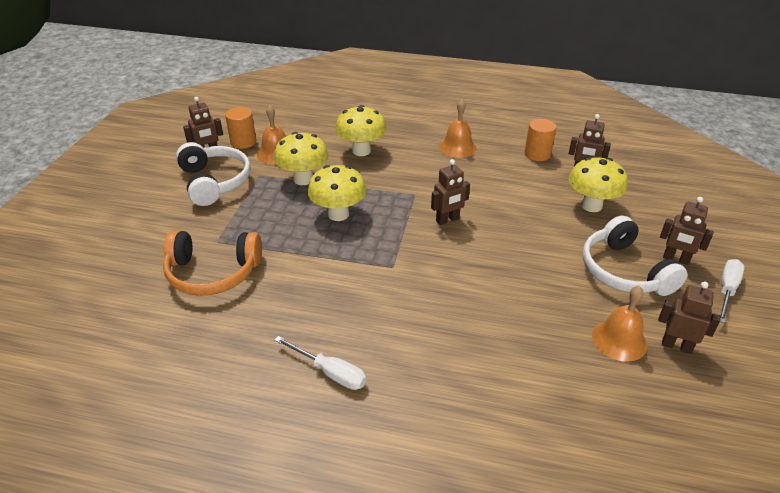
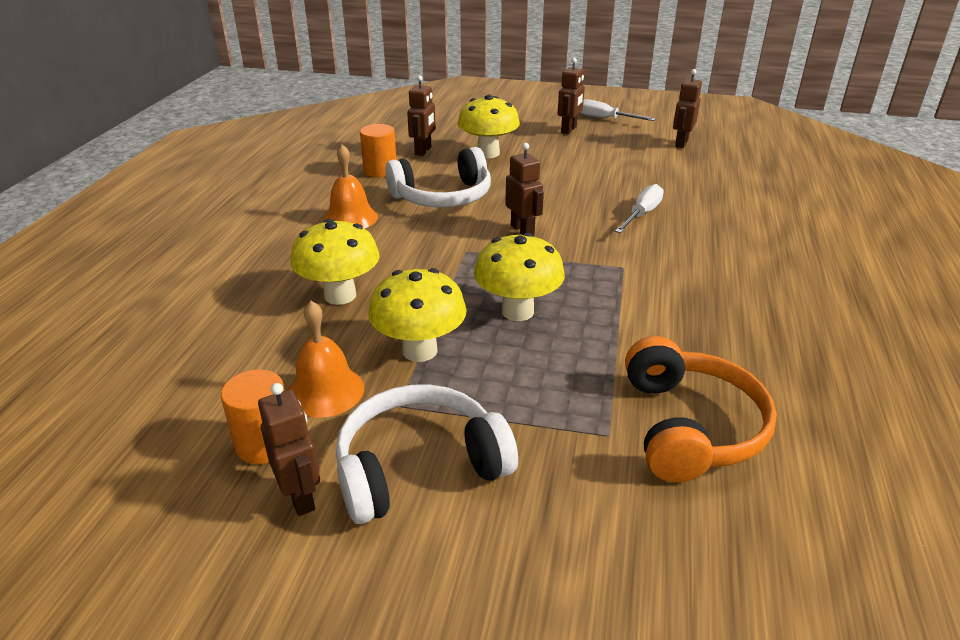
camera: 90 degrees left, 5 degrees down
white screwdriver [274,336,366,390] -> white screwdriver moved to [615,184,664,233]
white headphones [583,215,688,296] -> white headphones moved to [385,147,491,207]
orange bell [592,286,647,361] -> none

